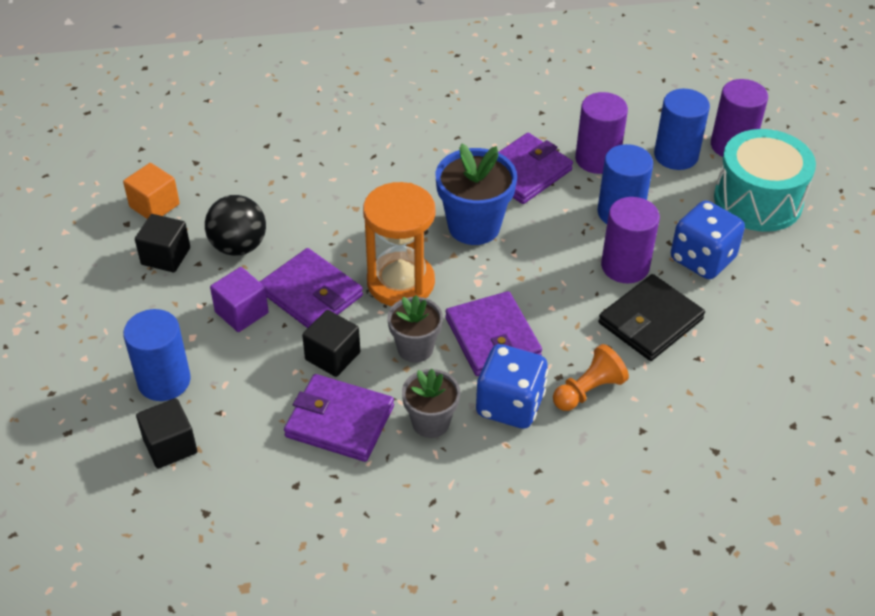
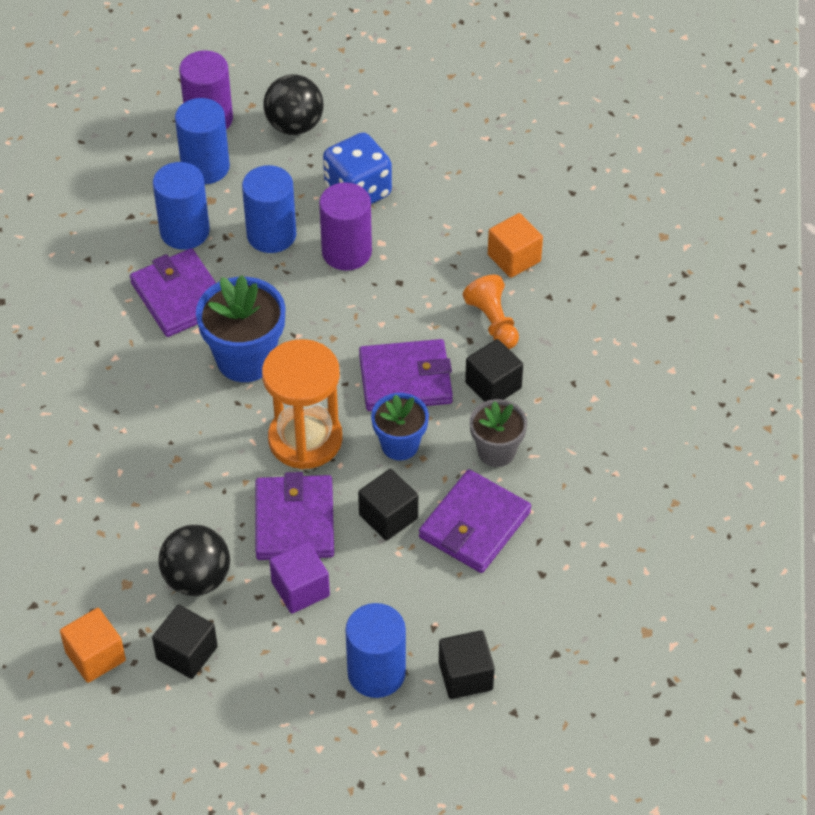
camera: 75 degrees left, 5 degrees up
purple wallet [260,248,363,328] -> purple wallet turned 60 degrees counterclockwise [255,472,334,560]
grey flower pot [387,295,443,363] -> blue flower pot [371,393,429,460]
blue dice [476,344,548,429] -> black cube [465,339,523,402]
purple cylinder [575,92,628,174] -> blue cylinder [153,162,210,250]
black wallet [598,274,705,361] -> none
turquoise drum [714,129,816,232] -> black ball [263,74,323,135]
none -> orange cube [488,213,543,278]

